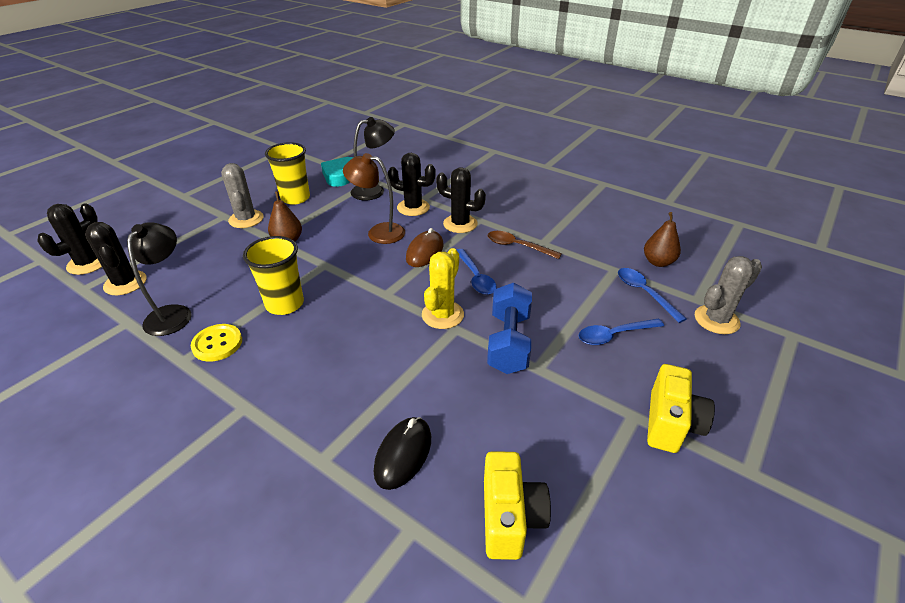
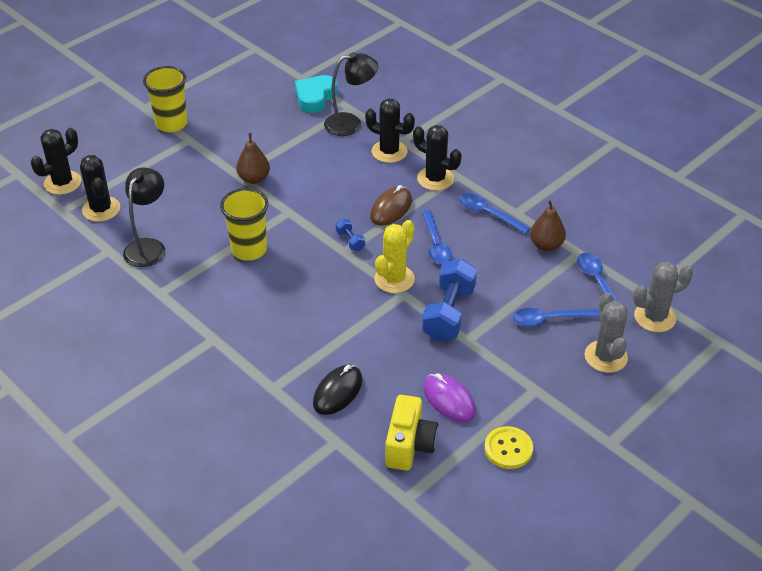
camera: 10 degrees right, 5 degrees up
yellow button [191,324,242,362] -> yellow button moved to [484,426,533,469]
grey cactus [221,163,264,228] -> grey cactus moved to [585,293,628,373]
yellow cup [265,142,310,205] -> yellow cup moved to [143,66,188,132]
brown lamp [343,153,405,244] -> none
brown spoon [487,231,562,259] -> blue spoon [459,193,531,234]
brown pear [644,212,681,267] -> brown pear moved to [530,200,566,251]
yellow camera [647,364,715,453] -> none
none -> blue dumbbell [336,219,365,251]
none -> purple mouse [423,373,476,422]

